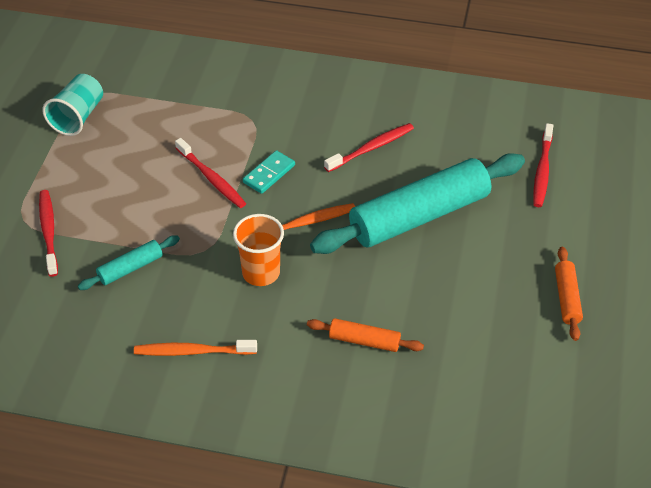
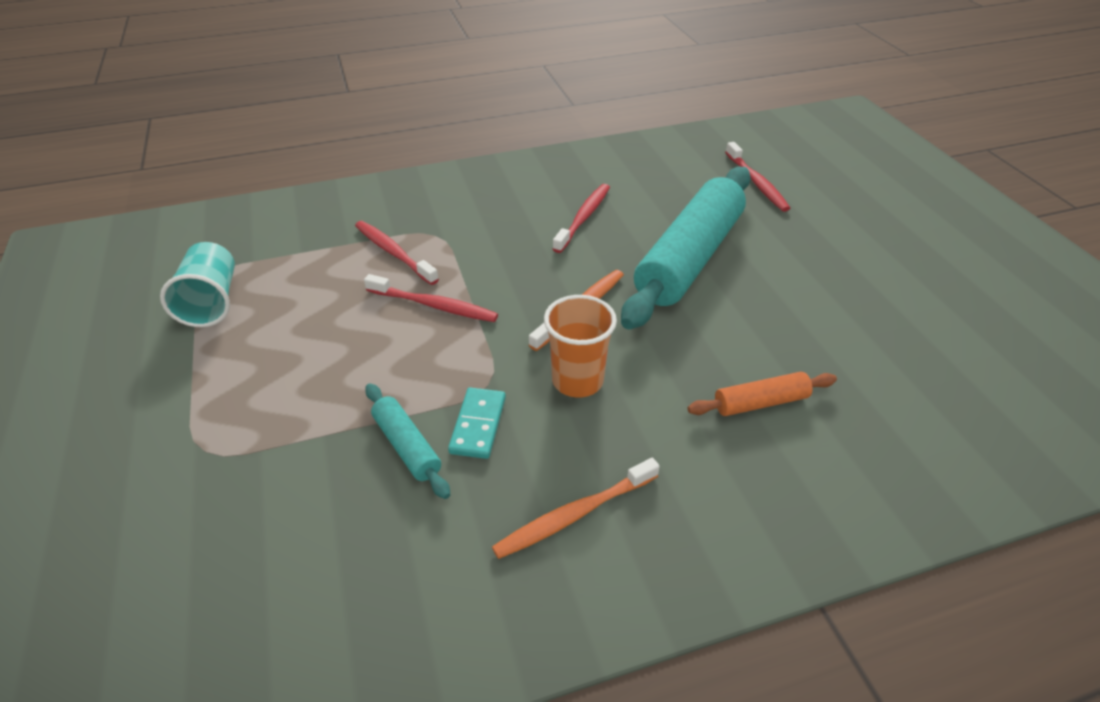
camera: 30 degrees left, 5 degrees down
red toothbrush [39,190,58,277] -> red toothbrush moved to [355,221,439,285]
turquoise rolling pin [78,236,180,290] -> turquoise rolling pin turned 60 degrees counterclockwise [365,383,450,499]
turquoise domino [243,150,295,194] -> turquoise domino moved to [448,388,506,459]
orange rolling pin [555,247,583,341] -> none

